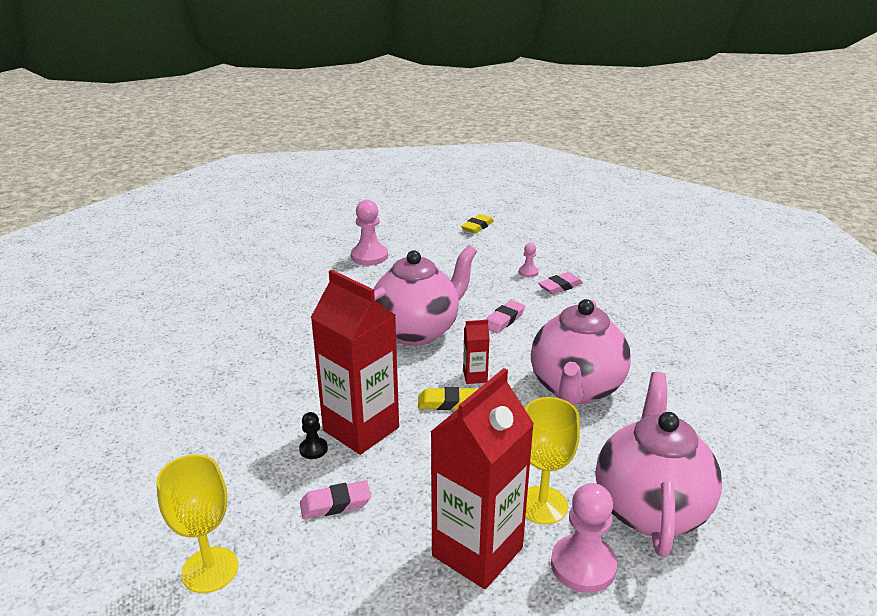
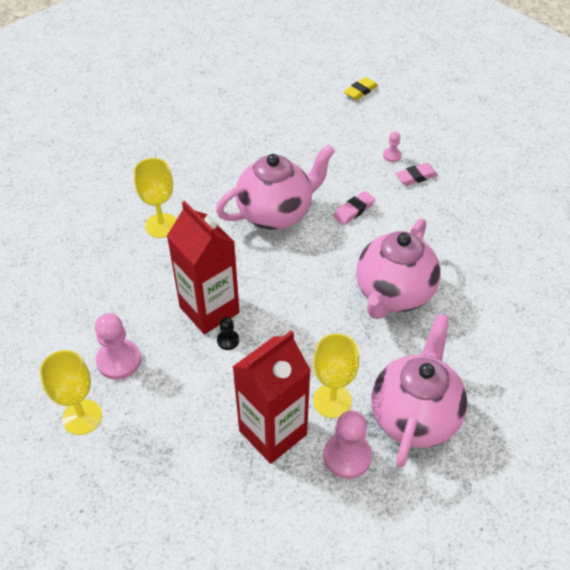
camera: 10 degrees right, 20 degrees up
black pawn [299,412,328,459] -> black pawn moved to [217,317,239,350]
pink eraser [300,481,371,519] -> none
pink pawn [351,200,388,265] -> pink pawn moved to [95,313,141,380]
yellow eraser [418,387,477,410] -> none
red carton [463,320,490,384] -> none
none -> yellow goblet [134,158,177,238]

